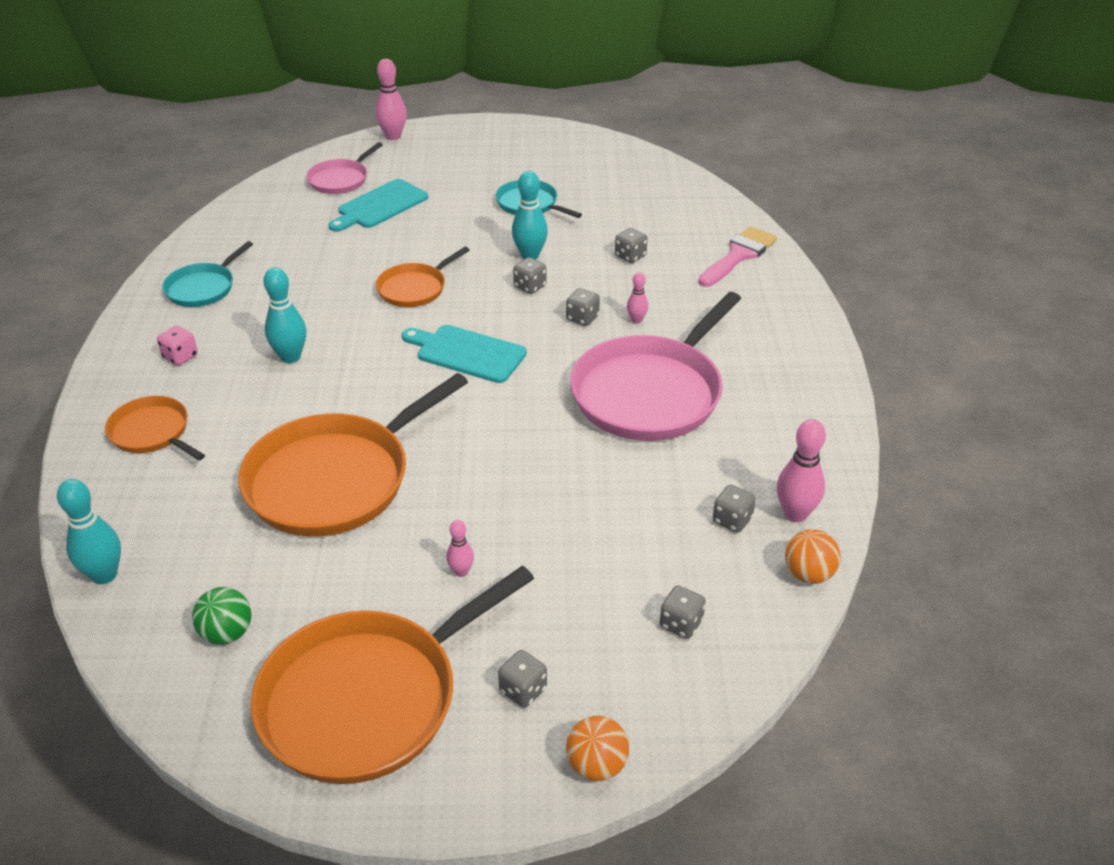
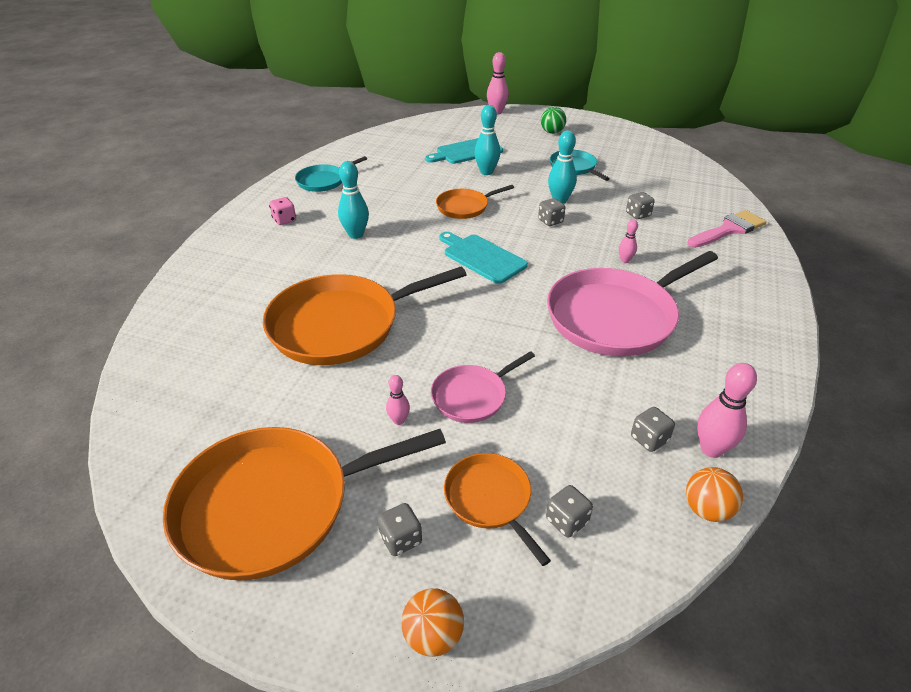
camera: 20 degrees right, 0 degrees up
turquoise bowling pin [57,479,121,584] -> turquoise bowling pin moved to [474,105,500,175]
orange pan [105,396,205,461] -> orange pan moved to [444,453,551,566]
green ball [192,587,252,645] -> green ball moved to [541,107,566,134]
pink pan [306,142,383,194] -> pink pan moved to [431,351,535,423]
grey dice [566,288,600,326] -> none

